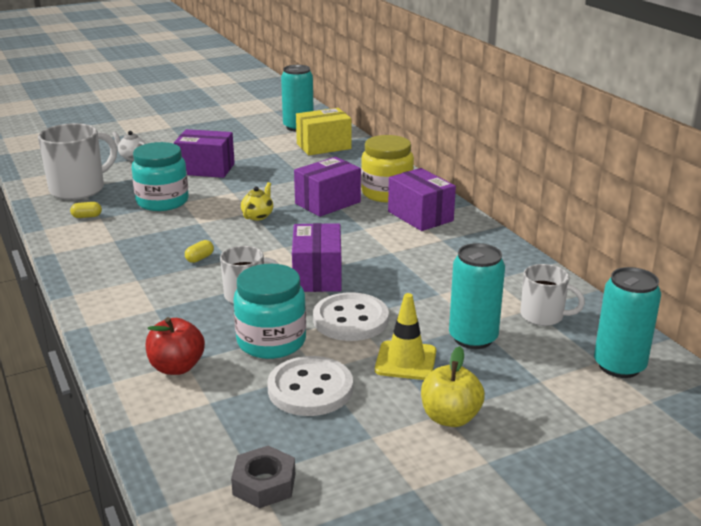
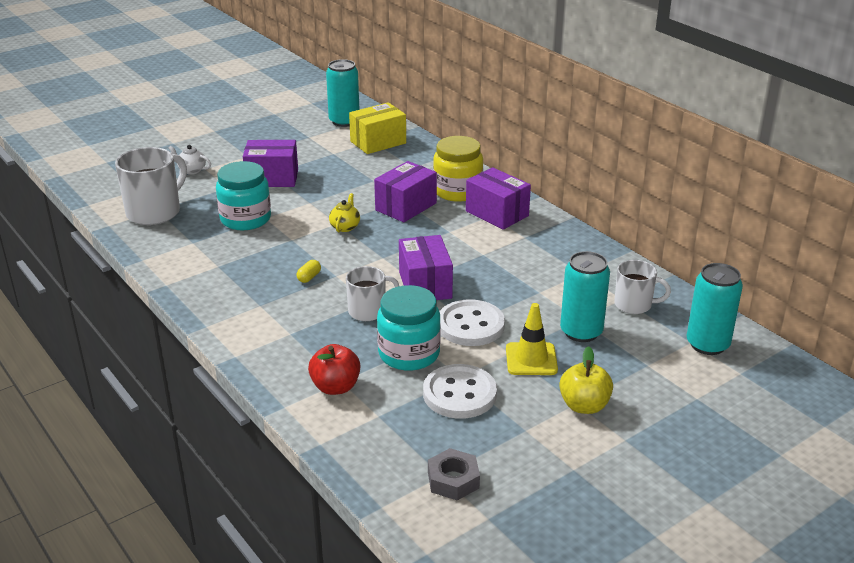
camera: 10 degrees left, 5 degrees up
yellow capsule [70,202,102,218] -> none

